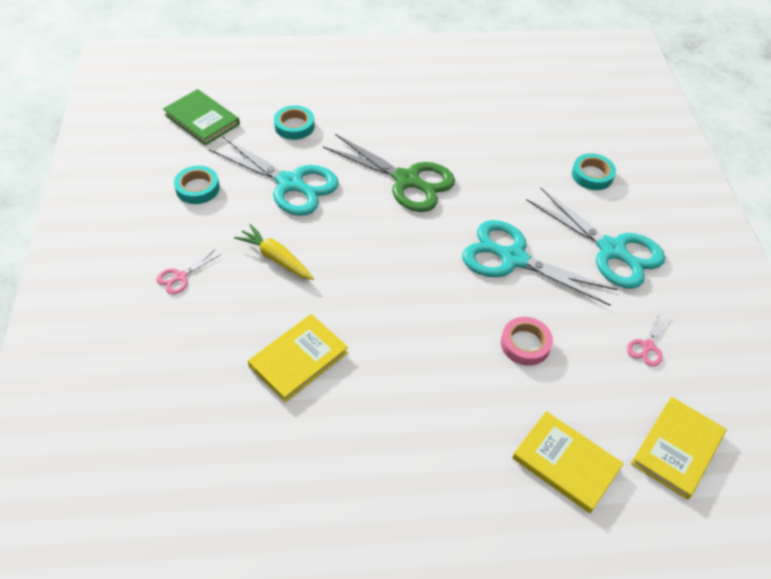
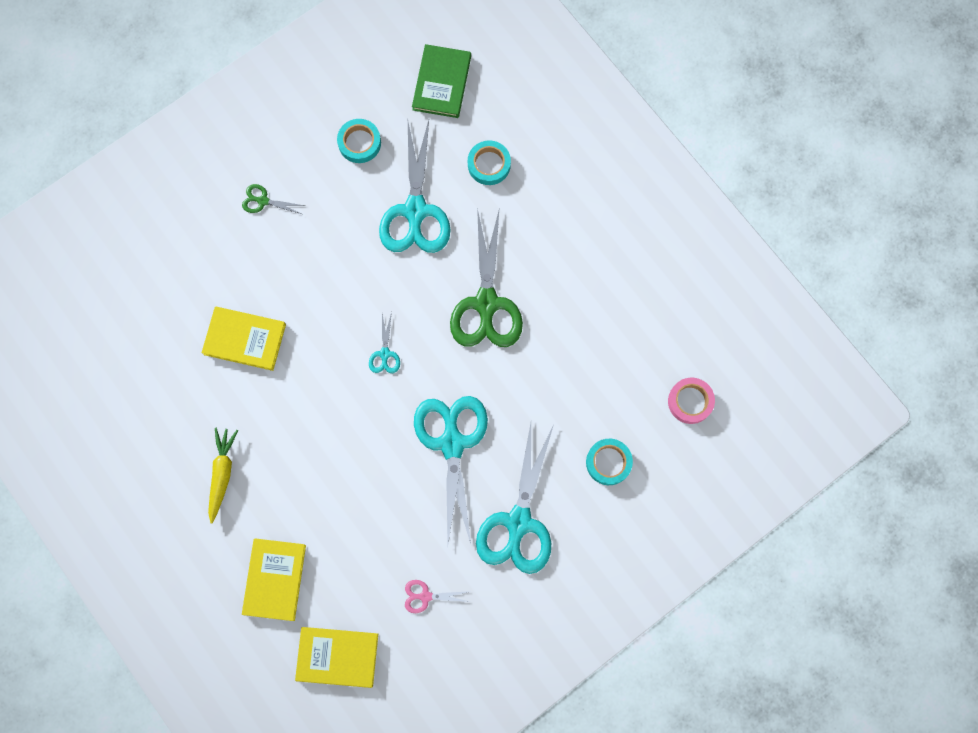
camera: 60 degrees right, 25 degrees up
pink scissors [156,250,220,294] -> green scissors [242,184,305,214]
yellow carrot [234,224,314,280] -> yellow carrot moved to [208,428,238,524]
pink tape [501,317,553,366] -> pink tape moved to [668,378,715,424]
none -> turquoise scissors [369,312,400,373]

